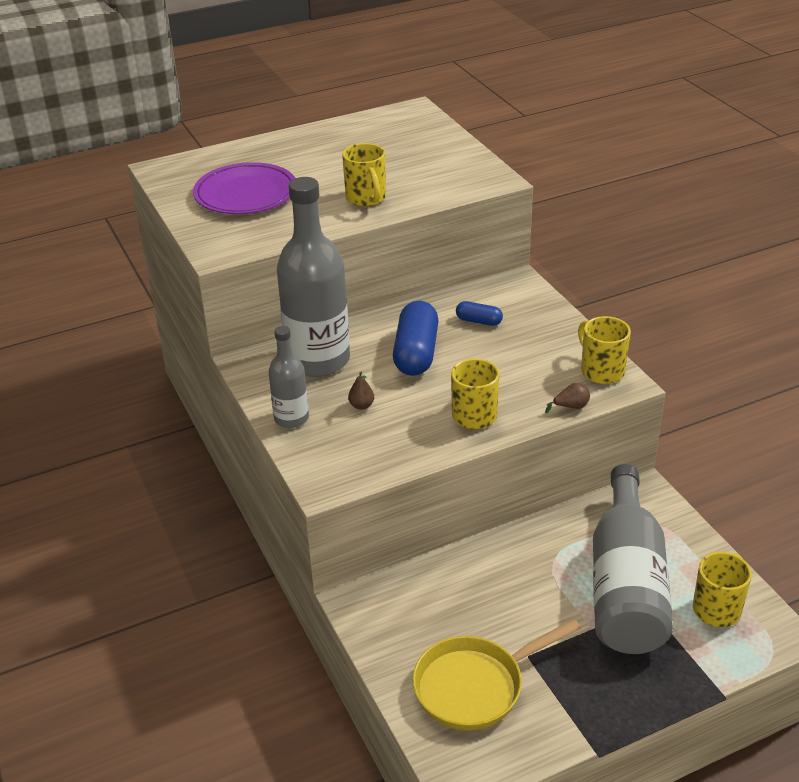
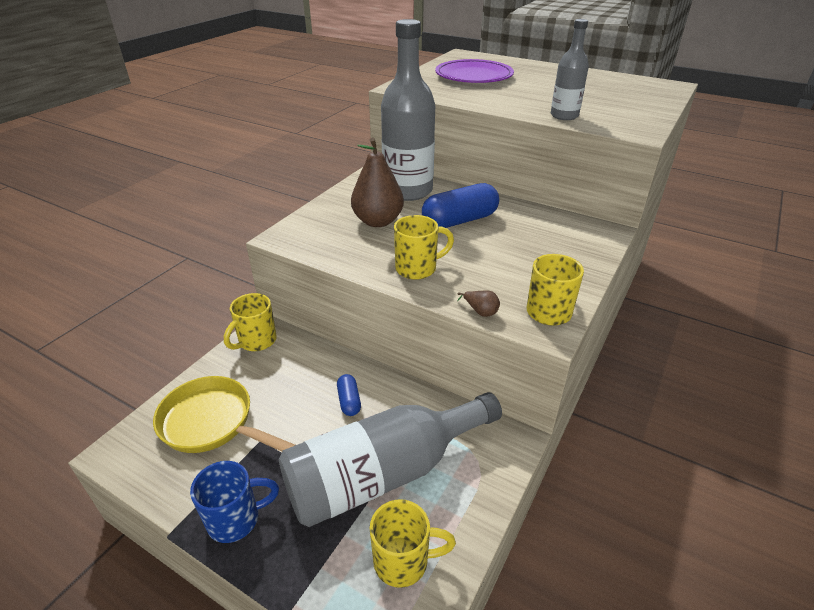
camera: 55 degrees right, 0 degrees up
grey bottle [268,326,309,428] -> grey bottle moved to [551,19,589,120]
yellow mug [342,143,386,206] -> yellow mug moved to [224,293,277,351]
brown pear [348,372,374,410] -> brown pear [351,137,404,227], size x2.46
blue capsule [456,301,503,326] -> blue capsule moved to [337,374,361,416]
none -> blue mug [190,461,279,543]

